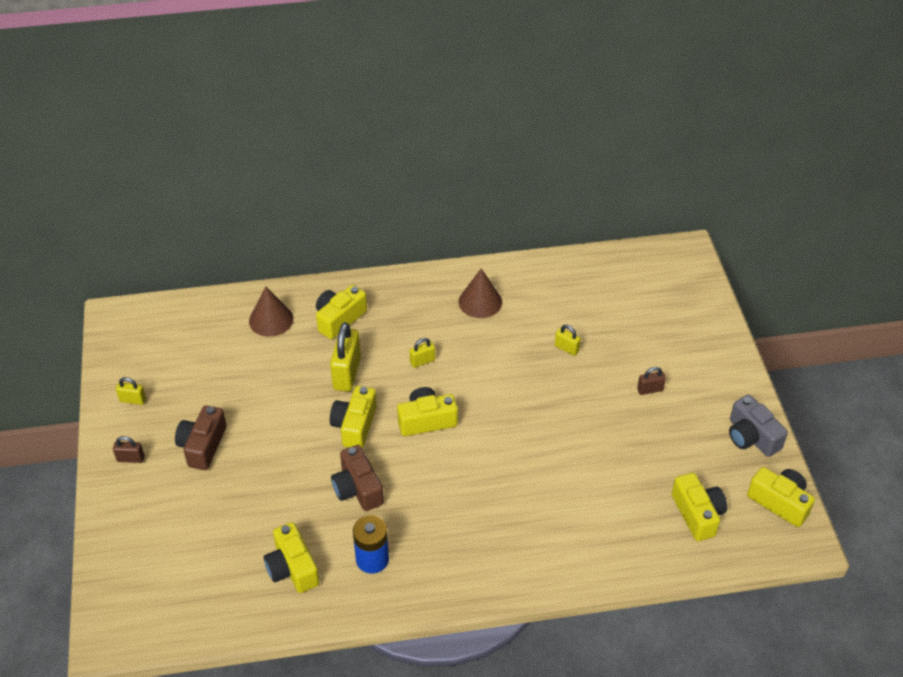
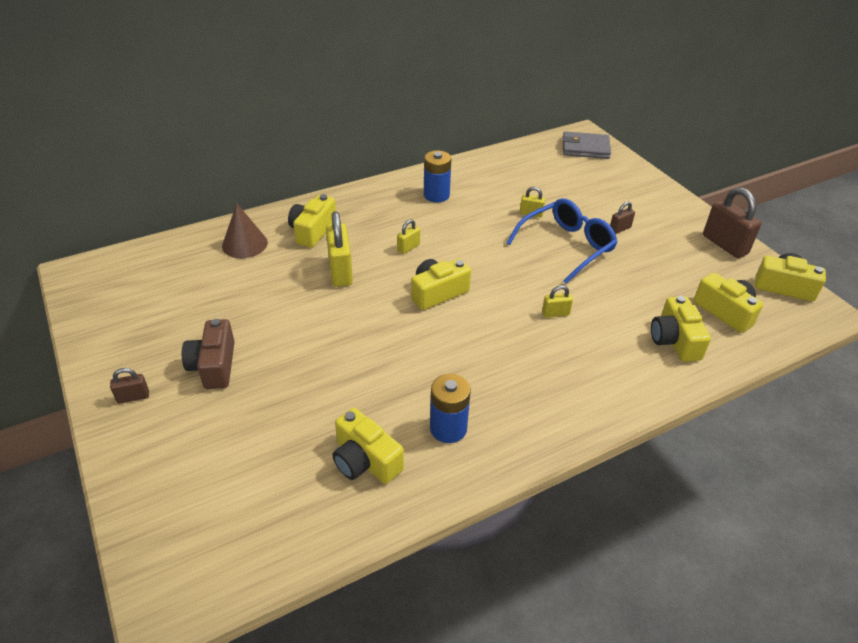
camera: 20 degrees left, 5 degrees down
yellow padlock [116,377,146,405] -> yellow padlock moved to [542,285,573,318]
yellow camera [330,386,377,448] -> yellow camera moved to [651,296,711,362]
brown camera [331,445,384,511] -> none
brown cone [459,268,502,318] -> blue battery [424,150,451,203]
grey camera [729,395,788,457] -> brown padlock [703,187,761,258]
none -> blue glasses [507,198,617,284]
none -> grey wallet [562,131,611,159]

